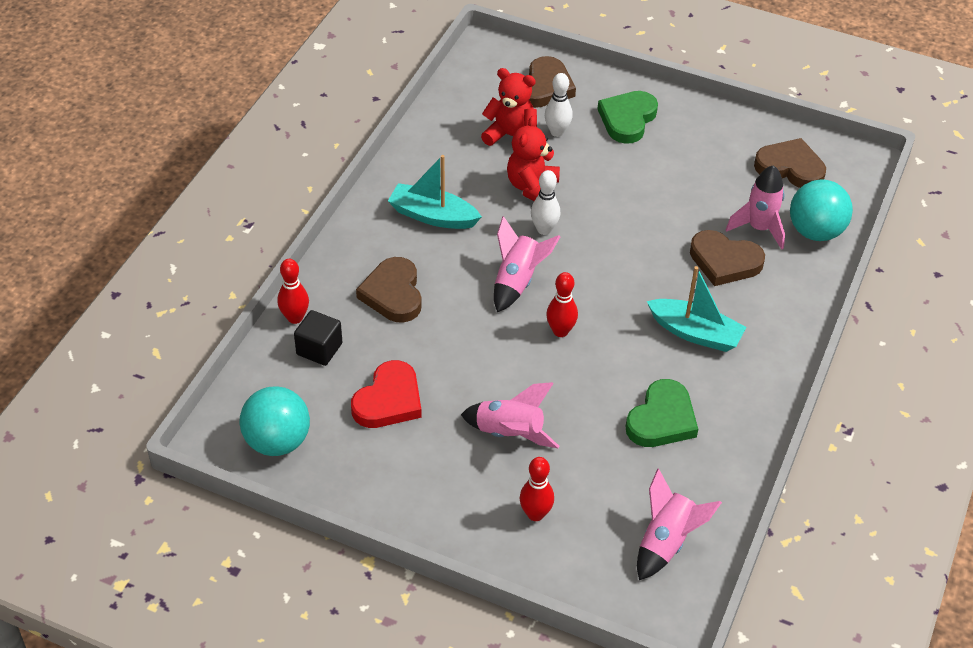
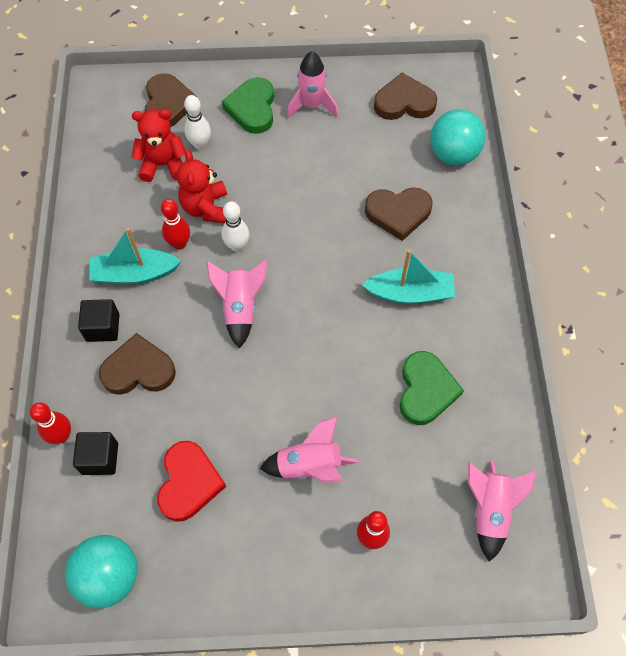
camera: 25 degrees left, 15 degrees up
brown heart [356,257,422,323] -> brown heart turned 120 degrees clockwise [99,333,176,395]
red bowling pin [546,272,578,337] -> red bowling pin moved to [161,199,190,250]
pink rocket [726,165,785,250] -> pink rocket moved to [287,51,338,119]
none -> black cube [78,299,119,342]

